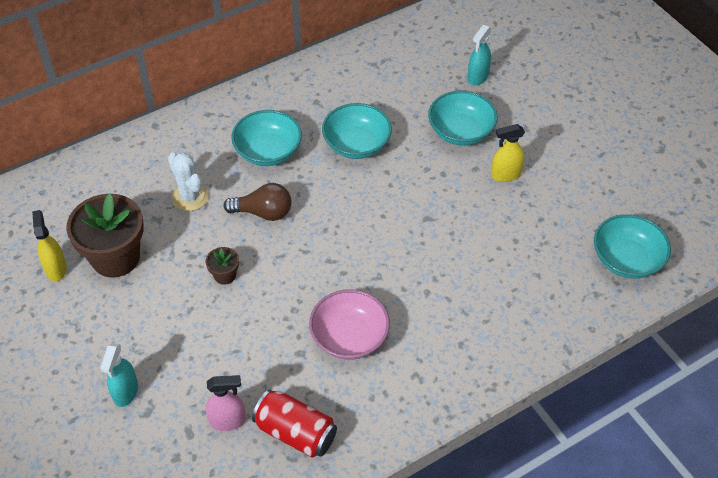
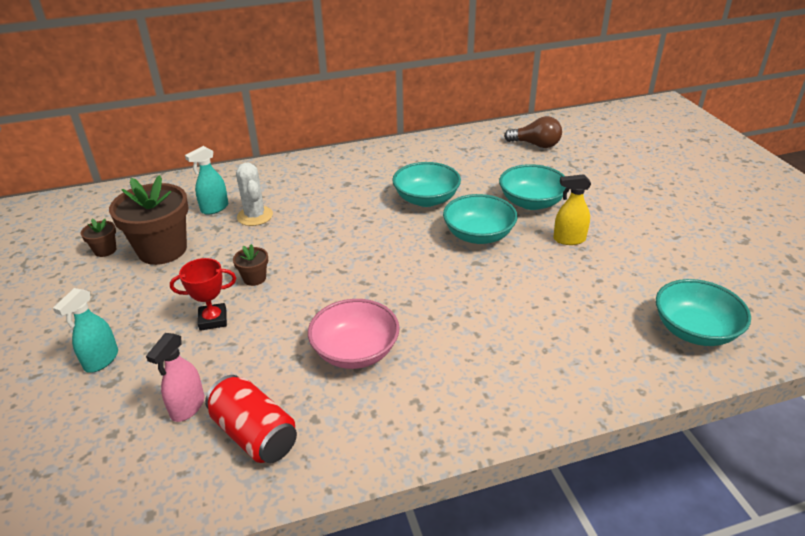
camera: 15 degrees right, 15 degrees down
yellow spray bottle [32,210,67,281] -> brown flower pot [81,219,117,257]
pink spray bottle [205,375,246,431] -> pink spray bottle turned 105 degrees clockwise [146,333,205,422]
brown light bulb [224,183,292,221] -> brown light bulb moved to [504,116,562,148]
turquoise bowl [231,110,302,166] -> turquoise bowl moved to [443,194,518,244]
turquoise spray bottle [467,25,492,85] -> turquoise spray bottle moved to [185,146,228,215]
none -> red trophy [170,258,236,331]

